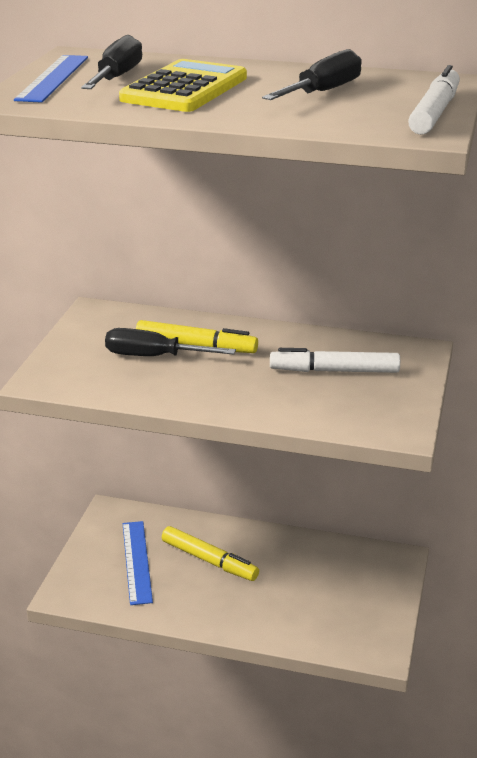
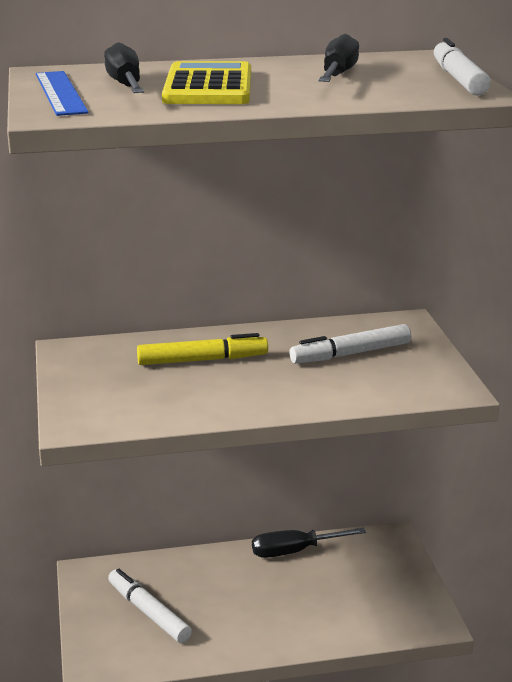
camera: 25 degrees left, 5 degrees down
black screwdriver [105,328,236,356] -> black screwdriver moved to [252,528,366,558]
blue ruler [123,521,153,605] -> white marker [108,569,192,643]
yellow marker [162,526,259,581] -> none

